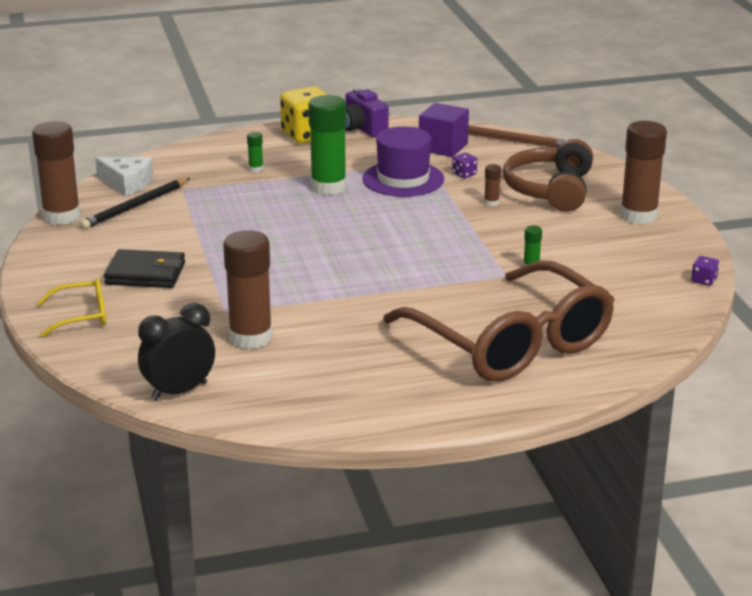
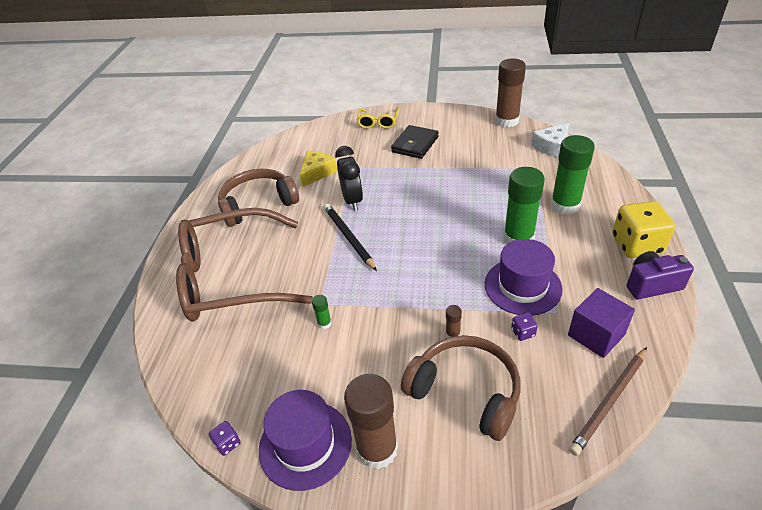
camera: 115 degrees right, 15 degrees up
black pencil [79,178,190,229] -> black pencil moved to [324,204,377,271]
black clock [138,303,215,401] -> black clock moved to [335,146,363,211]
brown glue stick [223,230,272,349] -> yellow cheese [300,150,338,187]
green glue stick [247,132,263,172] -> green glue stick [551,135,595,215], size x2.39
none -> brown headphones [218,169,299,227]
none -> purple hat [259,390,352,491]

